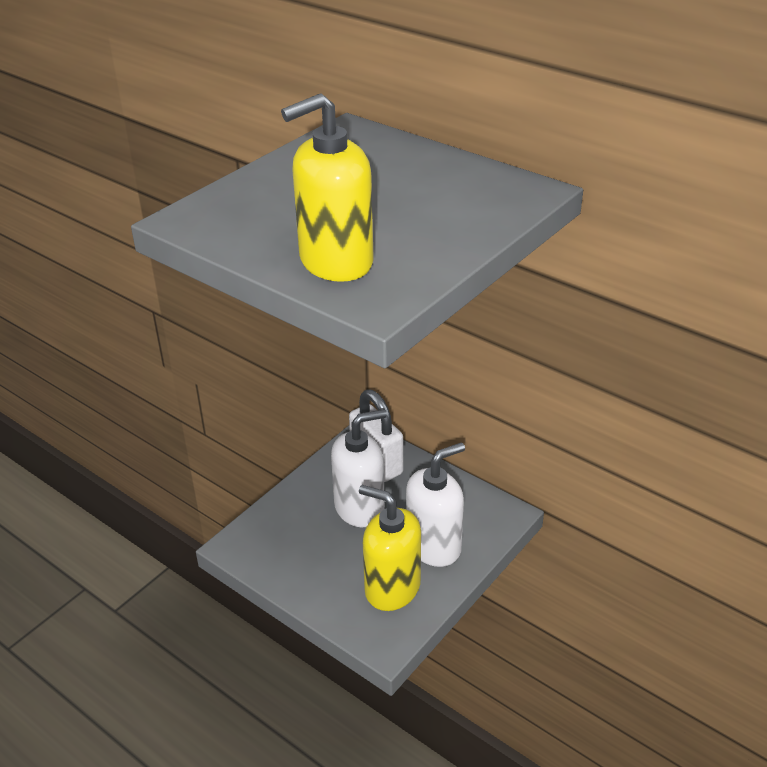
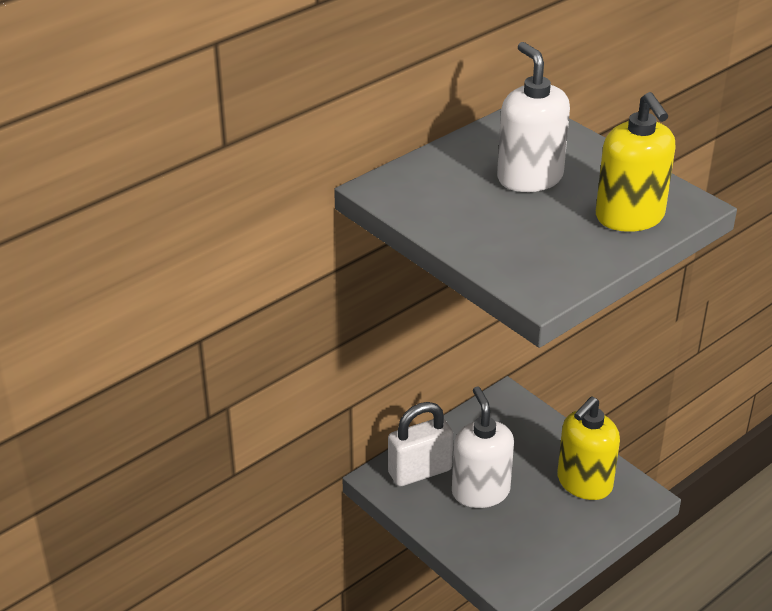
camera: 80 degrees left, 0 degrees up
white soap dispenser [406,443,465,567] -> white soap dispenser moved to [497,42,570,192]

